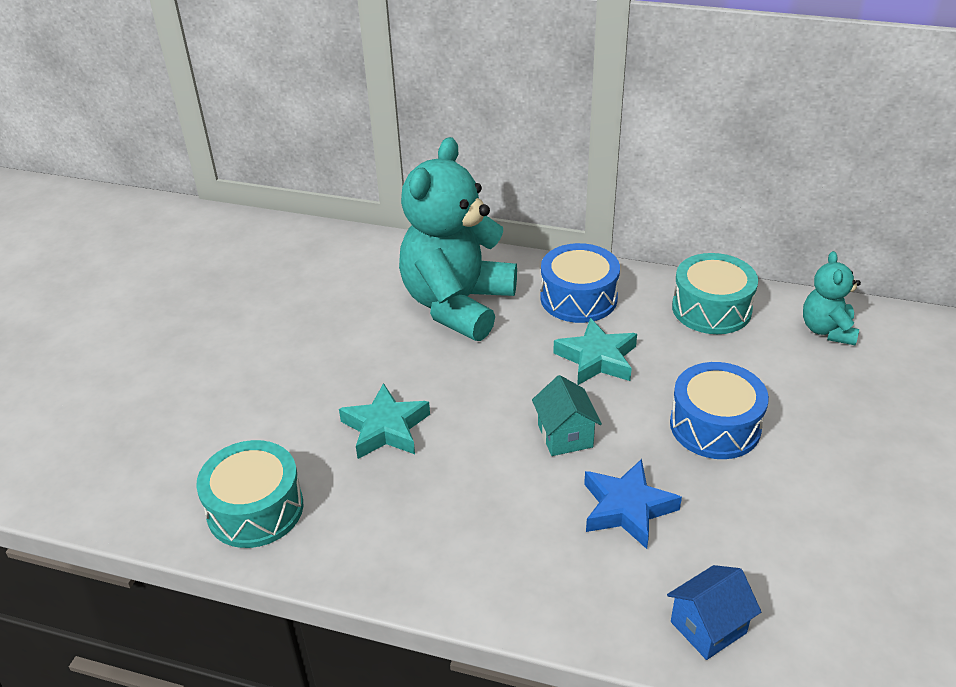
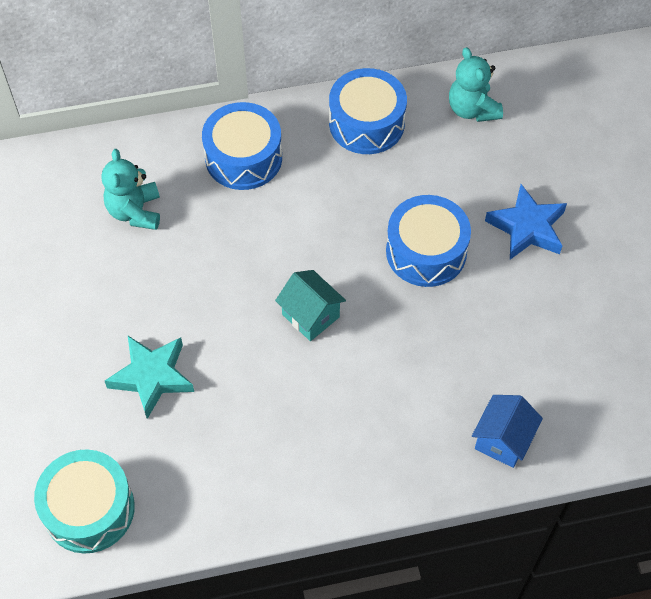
camera: 30 degrees left, 20 degrees up
turquoise teddy bear [399,137,517,341] -> turquoise teddy bear [102,149,160,230], size x0.48
turquoise star [553,318,637,385] -> none
blue star [584,459,682,549] -> blue star moved to [485,184,567,260]
turquoise drum [672,253,758,334] -> blue drum [329,68,407,154]

